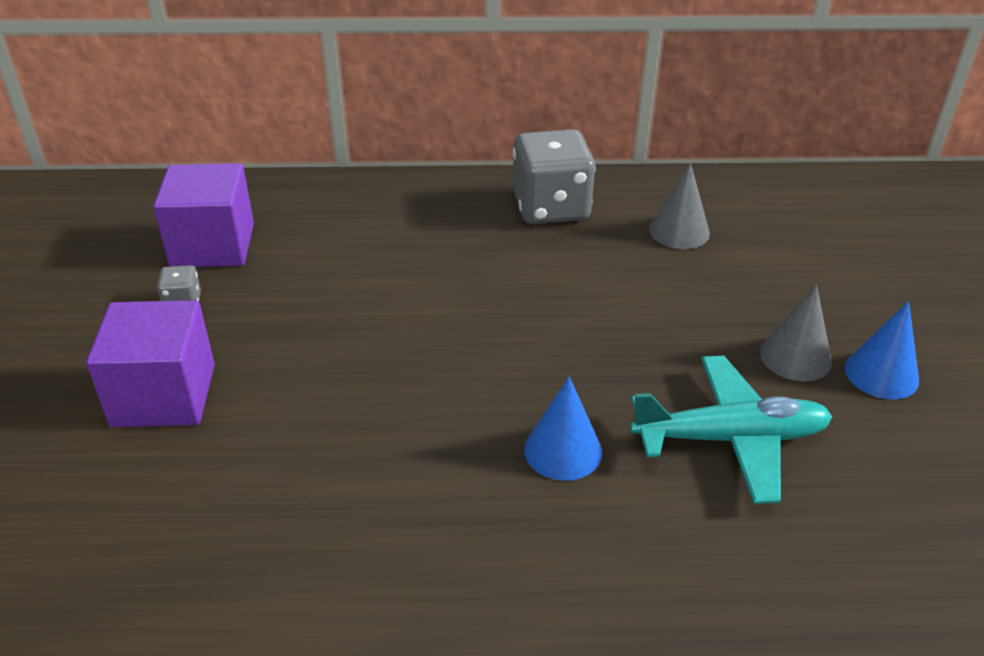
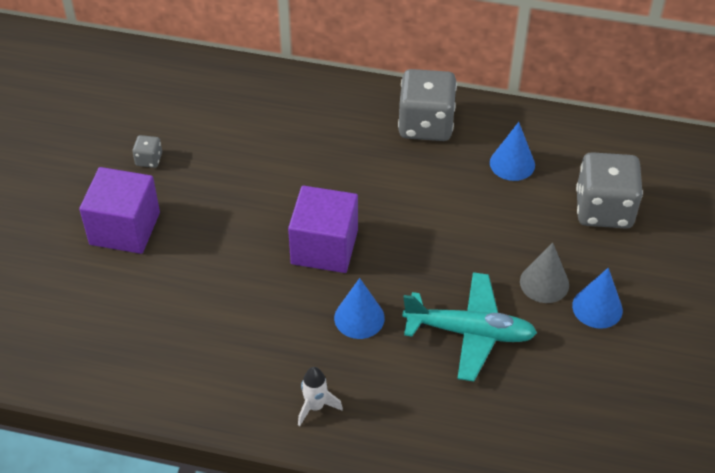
camera: 15 degrees right, 10 degrees up
purple cube [153,163,254,267] -> purple cube moved to [288,185,358,273]
grey cone [649,163,710,249] -> blue cone [490,122,535,181]
none -> white rocket [298,367,343,426]
none -> grey dice [576,152,643,229]

